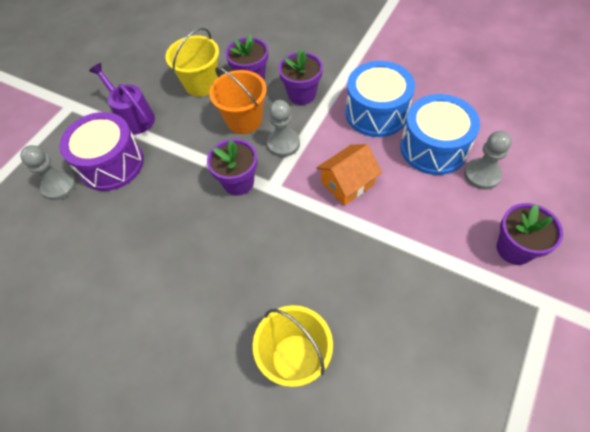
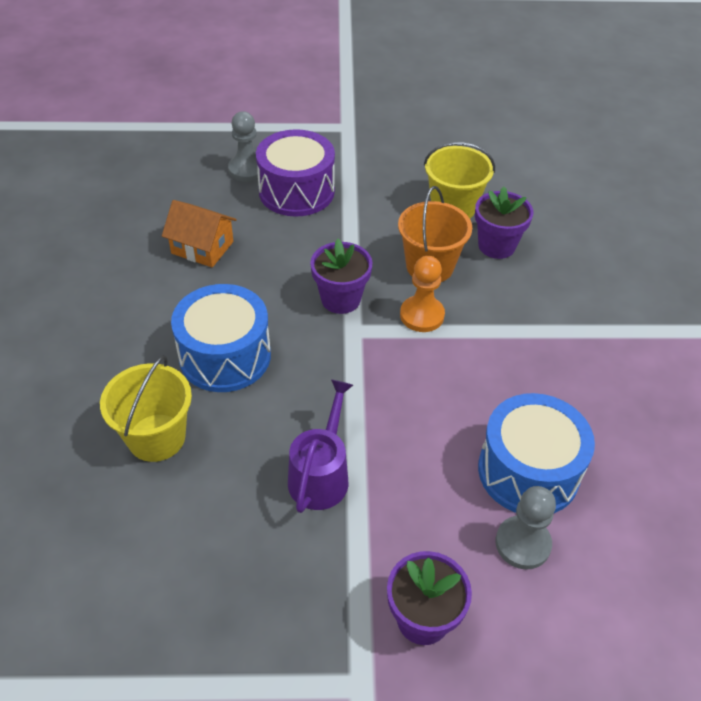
camera: 55 degrees right, 10 degrees down
purple watering can [89,63,155,135] -> purple watering can moved to [288,380,353,513]
grey pawn [267,100,300,157] -> orange pawn [400,256,445,332]
purple flower pot [278,49,323,105] -> none
orange house [316,144,382,205] -> orange house moved to [162,200,237,267]
blue drum [346,61,415,137] -> blue drum moved to [171,284,271,392]

